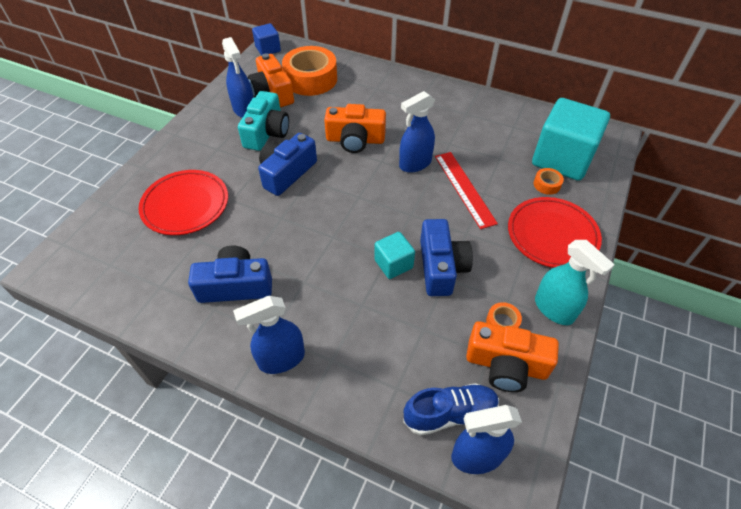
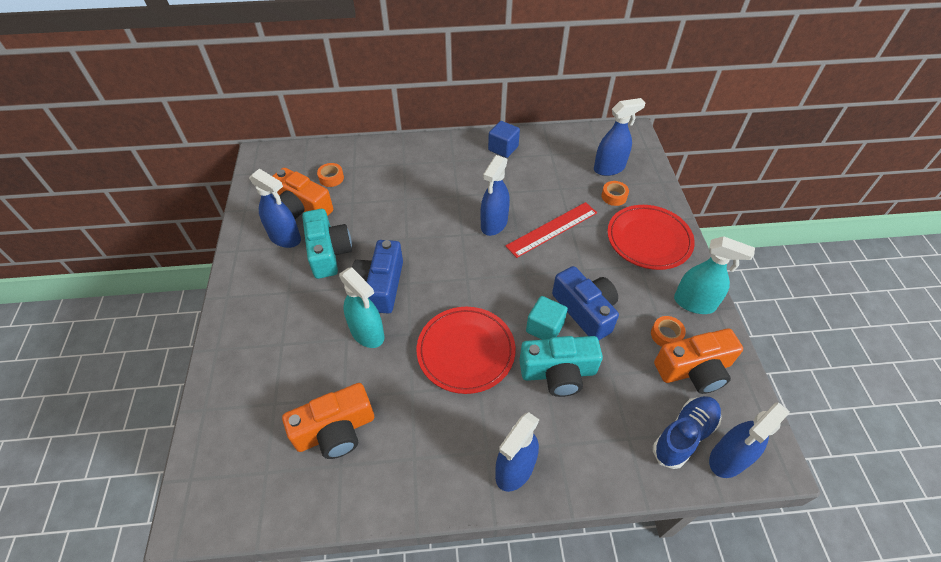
camera: 30 degrees left, 0 degrees up
red plate [139,170,228,235] -> red plate moved to [417,307,516,394]
blue camera [188,246,272,303] -> none
blue cube [252,23,281,56] -> blue cube moved to [488,121,520,158]
orange tape [282,46,337,96] -> orange tape [317,163,344,187], size x0.42
orange camera [324,104,386,153] -> orange camera moved to [282,383,374,459]
red ruler [435,152,498,229] -> red ruler turned 75 degrees counterclockwise [506,202,597,258]
turquoise cube [532,98,610,181] -> blue spray bottle [594,98,645,176]
none -> turquoise spray bottle [339,267,385,348]
none -> turquoise camera [519,336,603,397]

